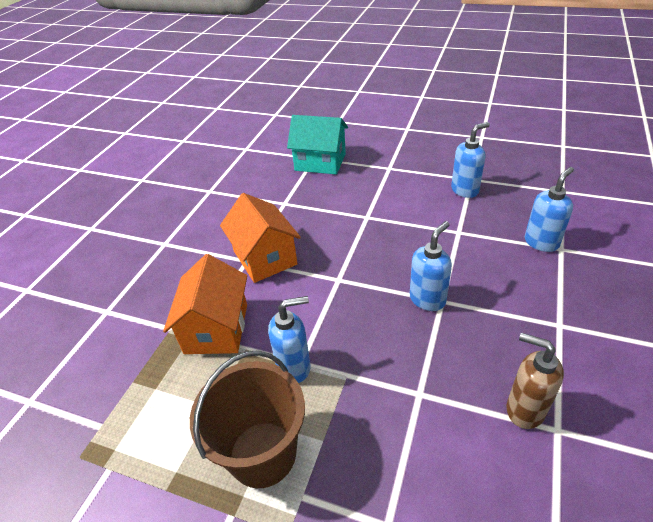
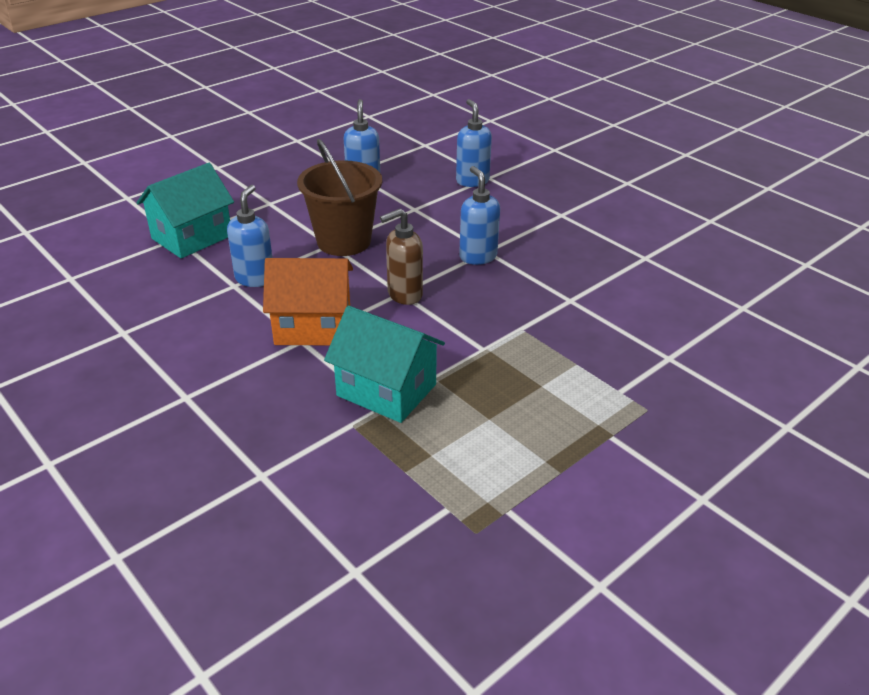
camera: 65 degrees left, 5 degrees down
orange house [163,254,247,354] -> turquoise house [324,306,445,423]
brown bucket [190,350,305,488] -> brown bucket moved to [297,139,382,256]
blue soap dispenser [268,296,311,383] -> blue soap dispenser moved to [227,185,273,287]
brown soap dispenser [506,333,564,429] -> brown soap dispenser moved to [380,209,423,305]

